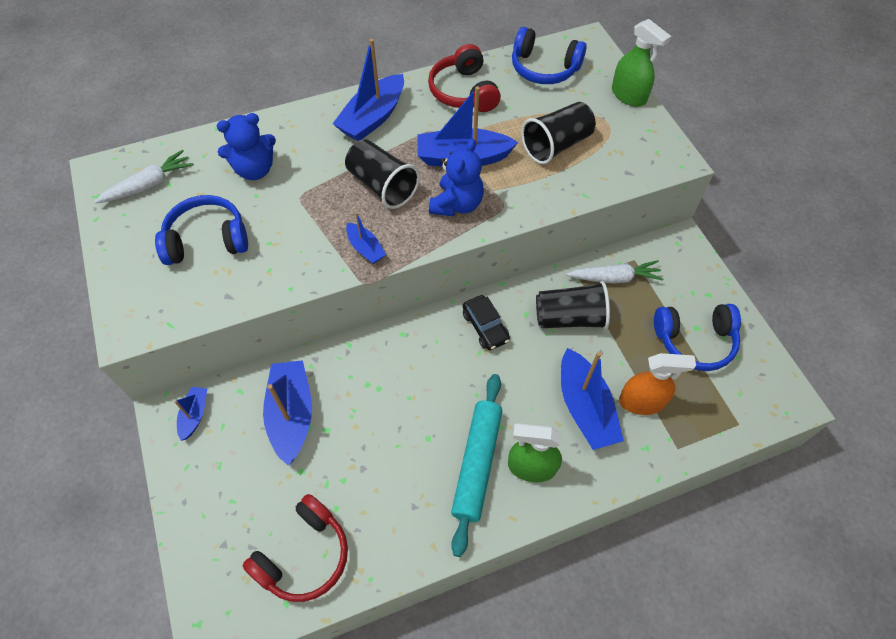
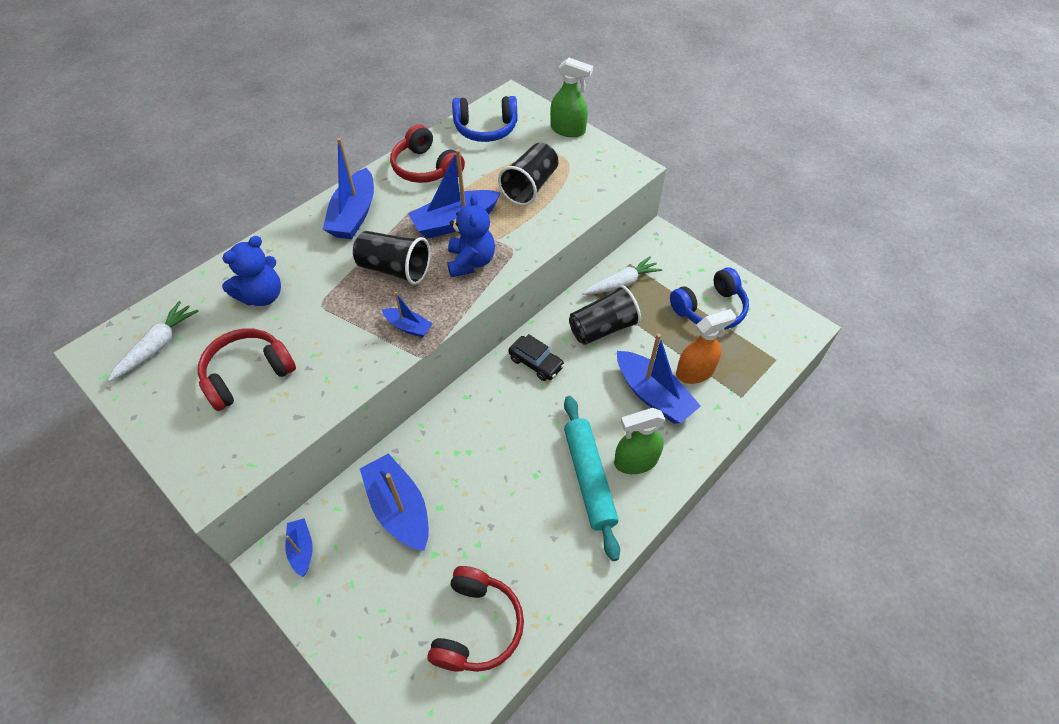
camera: 25 degrees left, 5 degrees down
blue headphones [155,195,248,265] -> red headphones [198,328,296,411]

